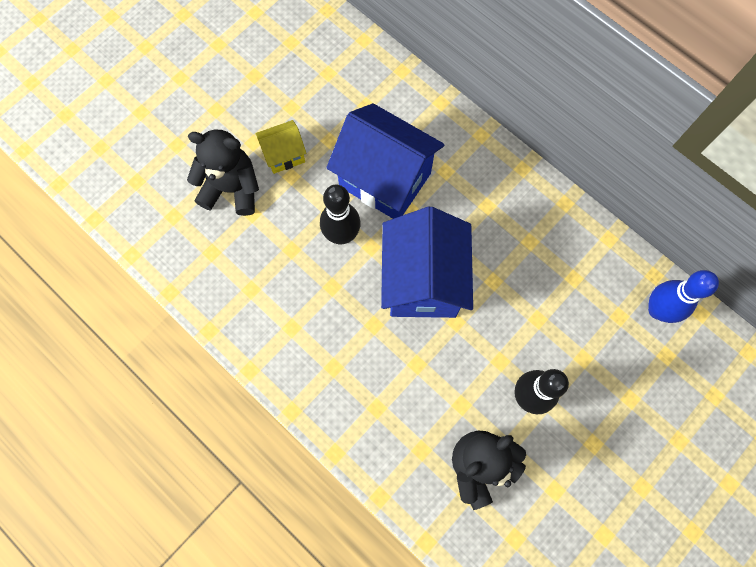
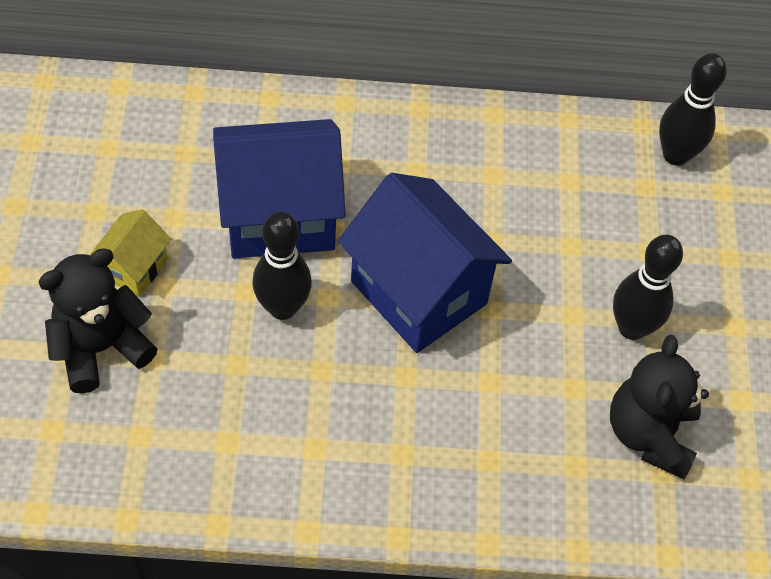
camera: 45 degrees left, 15 degrees down
blue bowling pin [648,270,719,323] -> black bowling pin [659,53,727,166]

